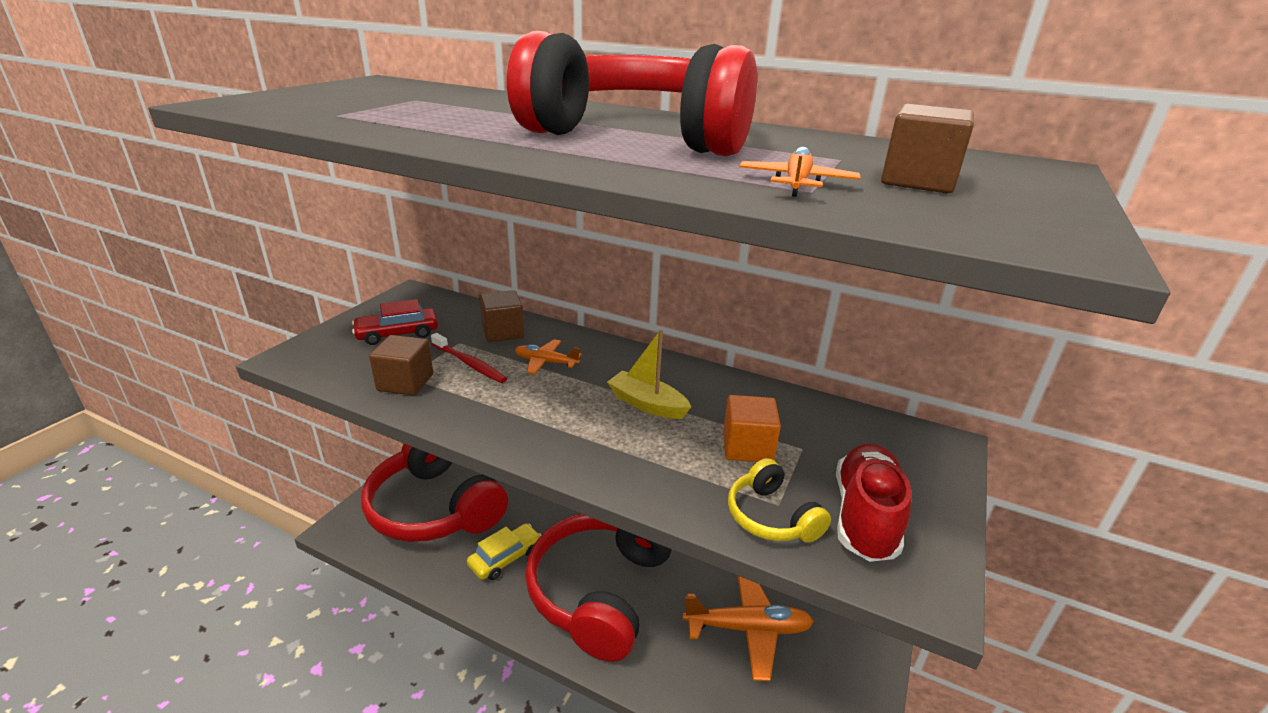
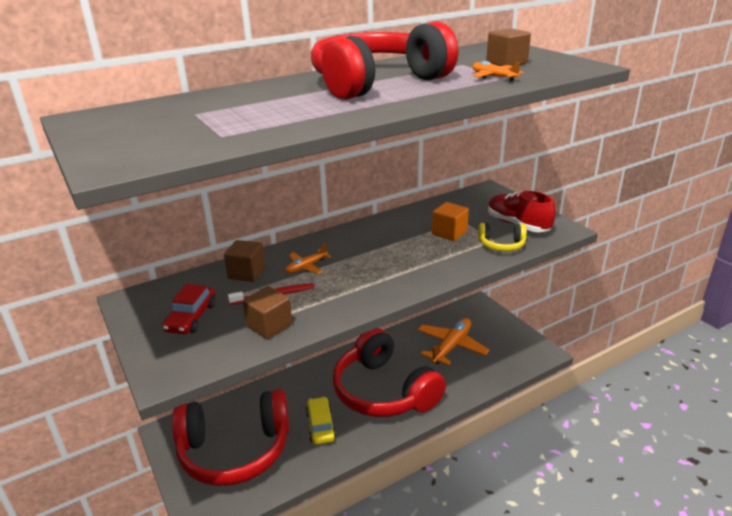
camera: 55 degrees left, 0 degrees up
yellow boat [607,330,691,419] -> none

